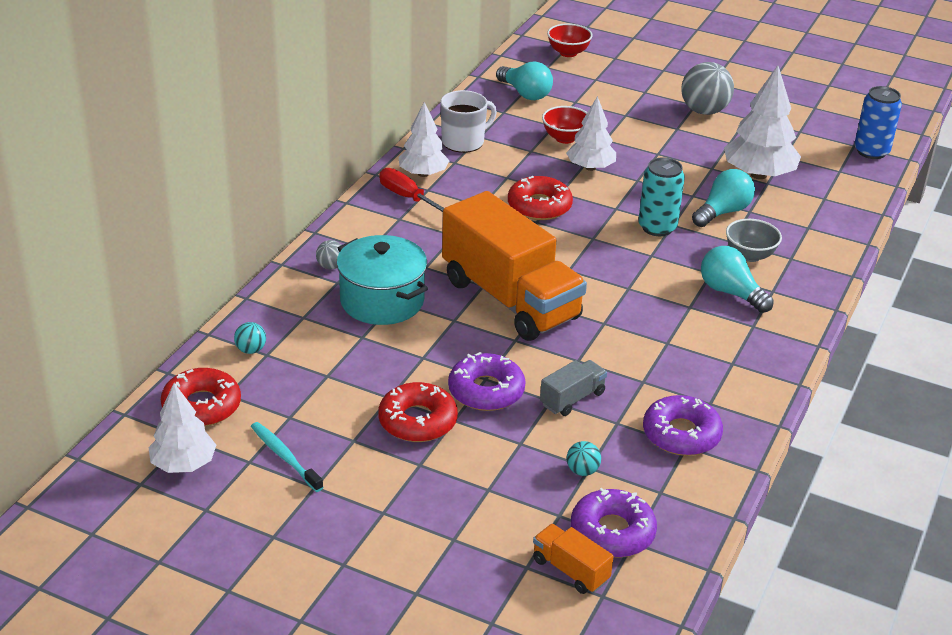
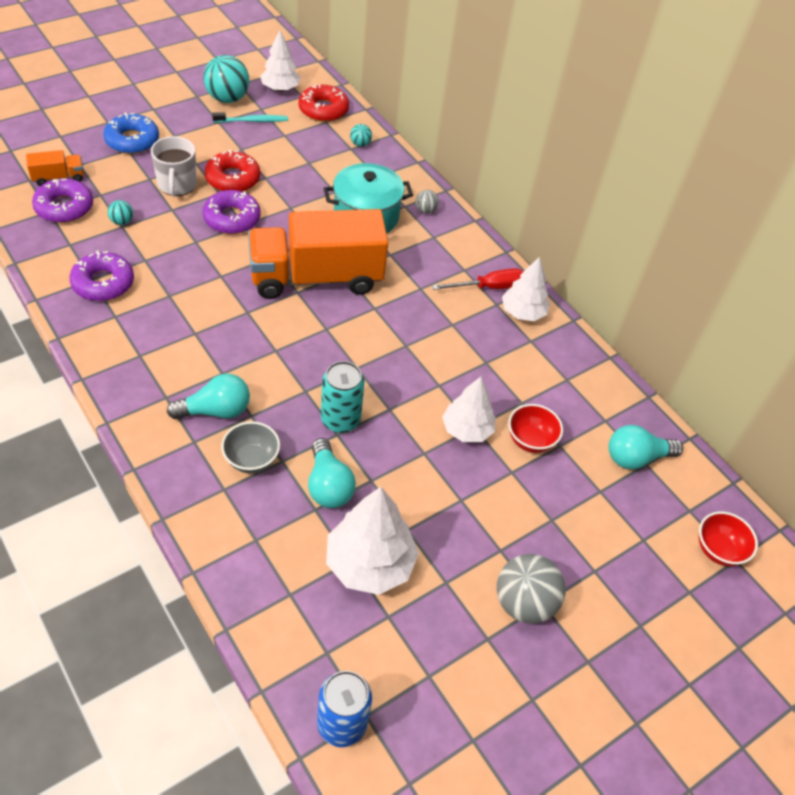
camera: 115 degrees right, 15 degrees up
white mug [440,90,497,153] -> white mug moved to [151,136,197,196]
red donut [508,176,573,220] -> none
grey truck [540,360,607,416] -> none
none -> blue donut [103,112,159,154]
none -> turquoise ball [203,55,249,103]

